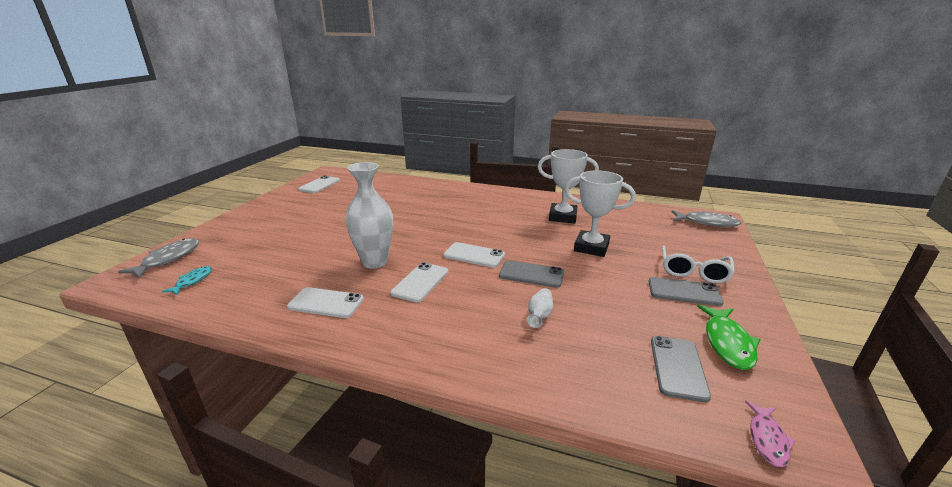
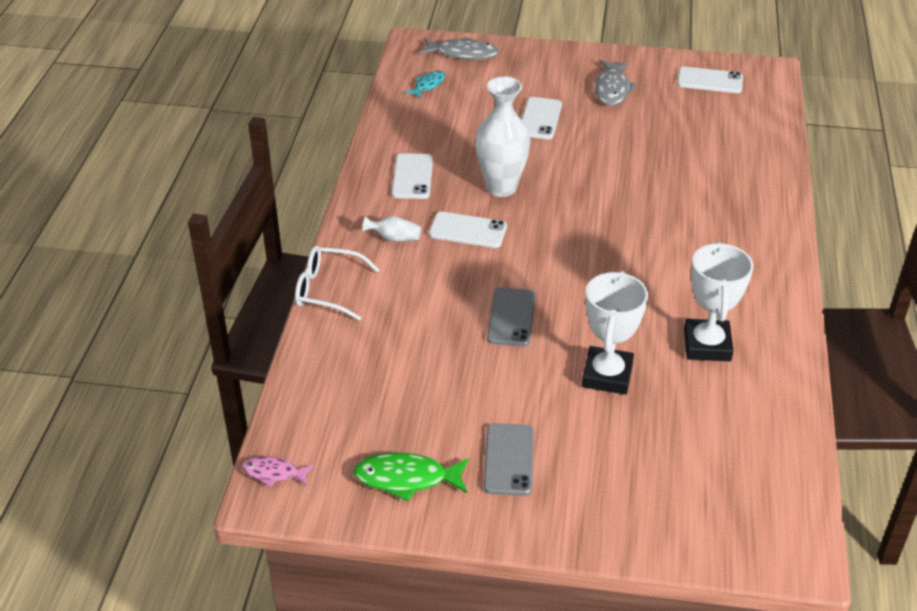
camera: 80 degrees right, 15 degrees up
turquoise fish [162,266,212,295] -> turquoise fish turned 60 degrees counterclockwise [405,71,445,98]
white phone [443,242,505,268] -> white phone moved to [522,97,562,139]
white vase [527,288,553,328] -> white vase moved to [363,216,421,242]
grey phone [651,336,711,403] -> none
white glasses [662,246,735,284] -> white glasses moved to [295,246,379,321]
grey fish [671,210,741,227] -> grey fish moved to [595,60,637,106]

